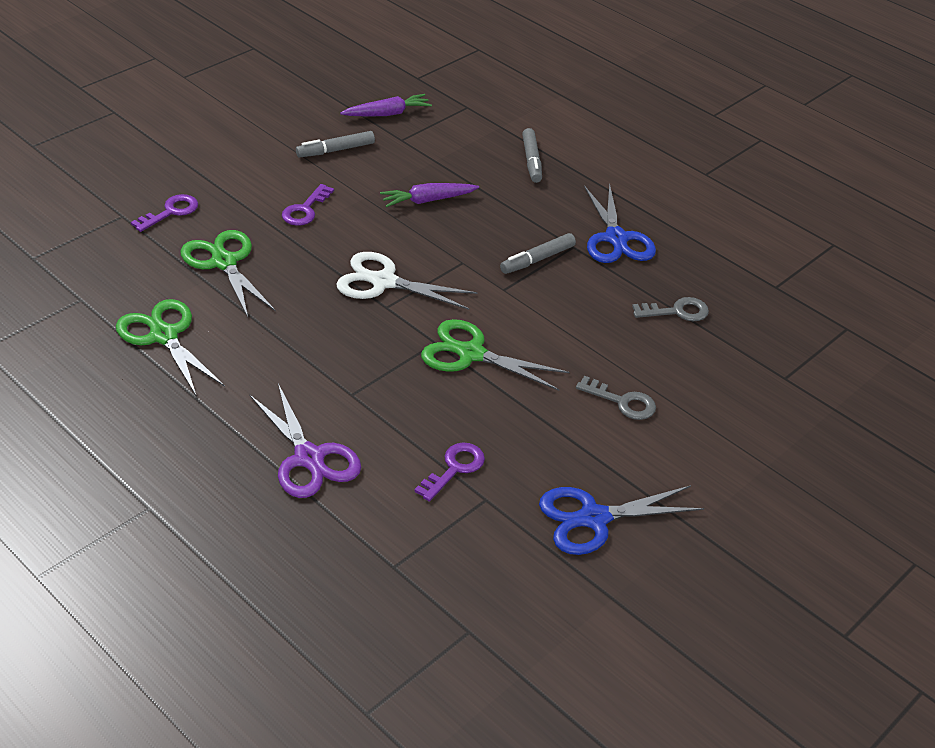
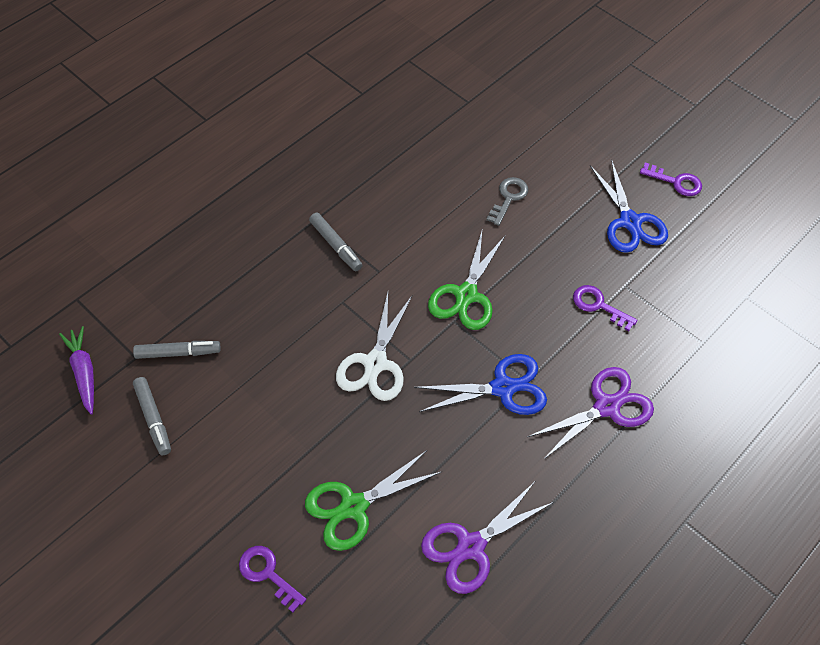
camera: 90 degrees left, 15 degrees up
green scissors [116,299,225,397] -> purple scissors [421,483,554,594]
purple key [282,184,334,226] -> purple key moved to [640,163,702,196]
purple carrot [380,183,479,207] -> none
grey marker [522,128,542,183] -> grey marker moved to [133,341,221,359]
blue scissors [584,183,656,263] -> blue scissors moved to [414,354,547,415]
grey key [632,297,709,321] -> none

